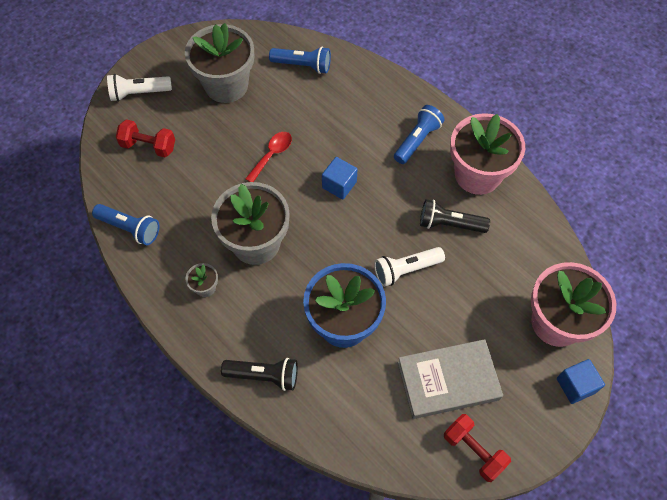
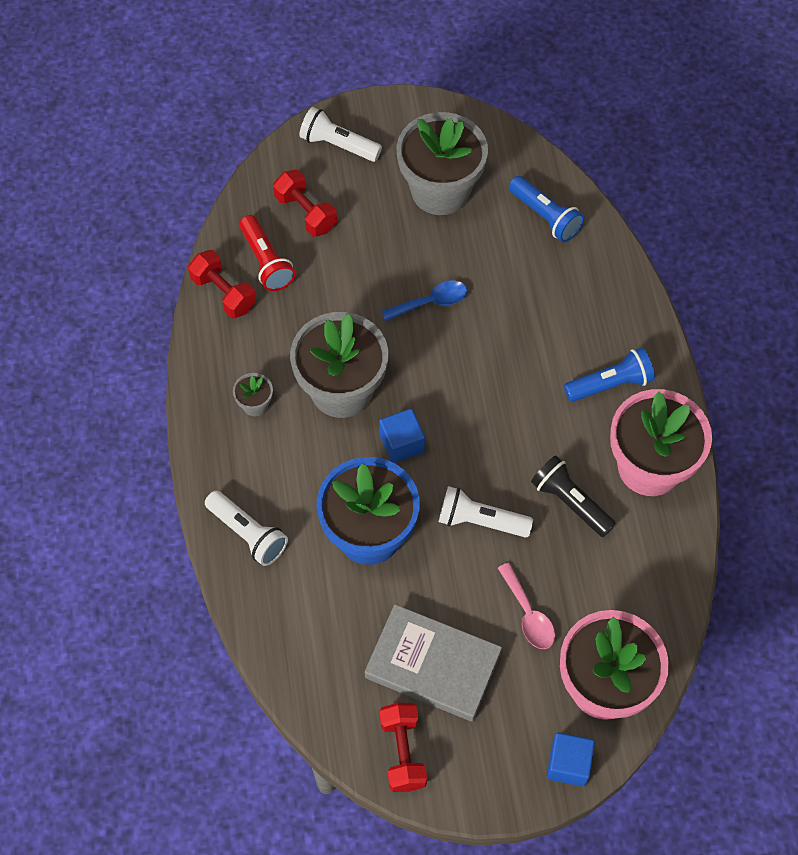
camera: 35 degrees right, 0 degrees up
blue flashlight [92,204,160,245] -> red dumbbell [188,250,256,318]
black flashlight [221,358,298,391] -> white flashlight [205,491,288,566]
red spoon [245,132,292,182] -> blue spoon [381,281,467,321]
blue cube [322,157,358,200] -> blue cube moved to [379,409,425,463]
none -> red flashlight [239,215,295,291]
none -> pink spoon [498,563,555,649]

